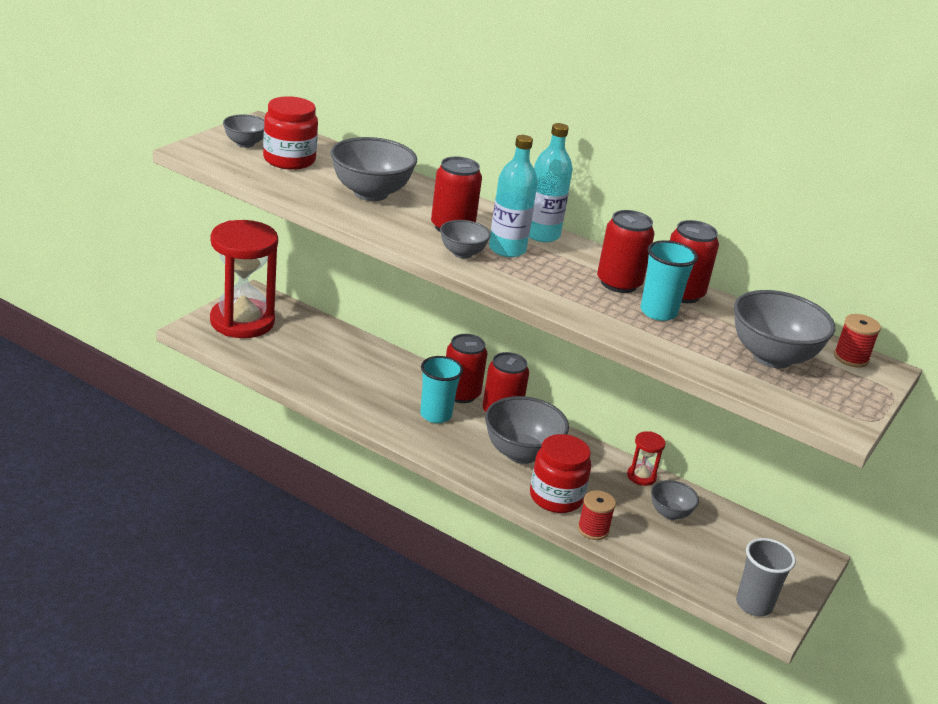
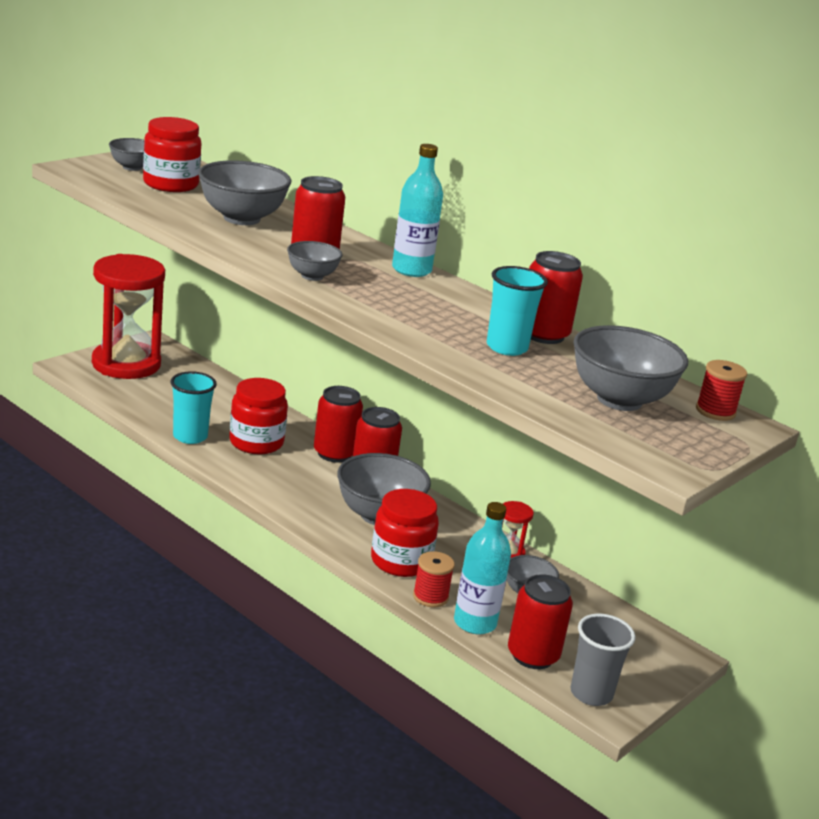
camera: 10 degrees right, 5 degrees down
turquoise cup [420,356,463,423] -> turquoise cup moved to [171,371,217,444]
turquoise bottle [489,135,538,257] -> turquoise bottle moved to [454,502,511,634]
red can [597,210,655,293] -> red can moved to [508,574,573,669]
none -> red jar [229,378,288,454]

